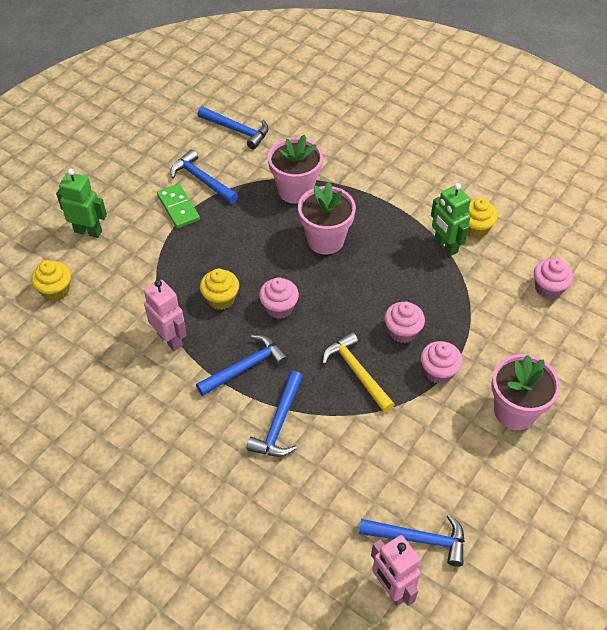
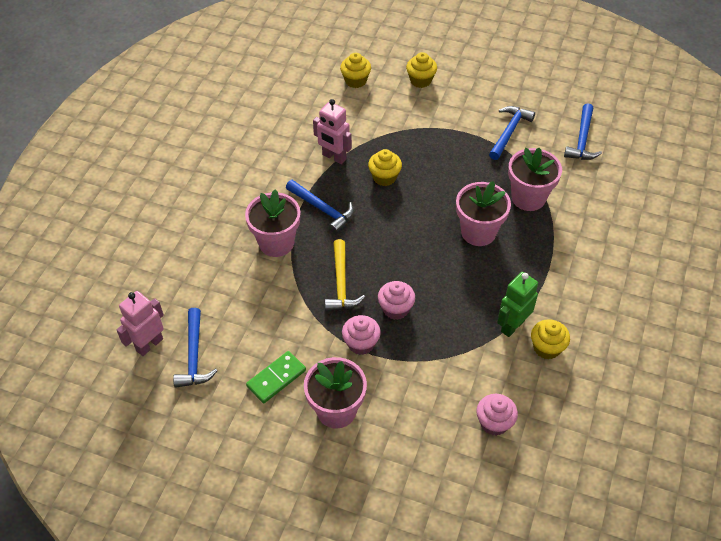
camera: 75 degrees right, 0 degrees up
green robot [56,169,107,238] -> yellow cupcake [406,52,437,88]
pink robot [144,280,187,351] -> pink robot turned 90 degrees clockwise [313,99,352,164]
green domino [157,184,200,228] -> green domino moved to [246,351,306,403]
blue hammer [247,371,303,457] -> pink flower pot [245,189,300,257]
pink cupcake [259,277,299,319] -> none
yellow hammer [322,332,395,413] -> yellow hammer turned 135 degrees clockwise [325,239,365,311]

